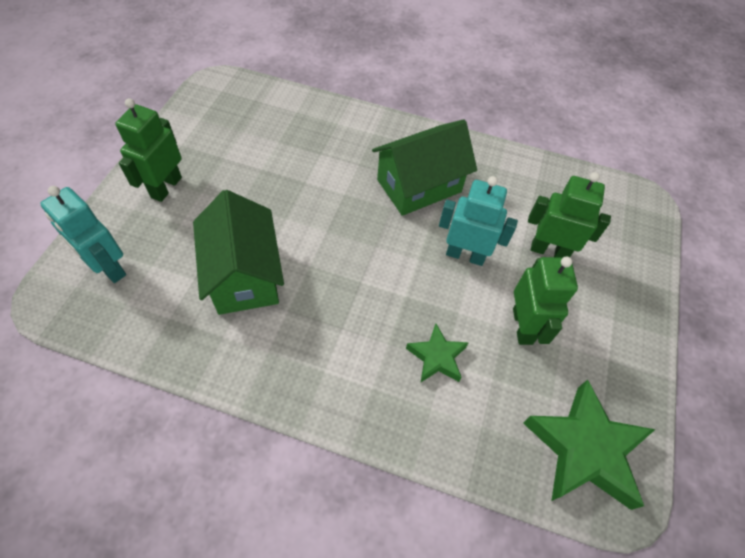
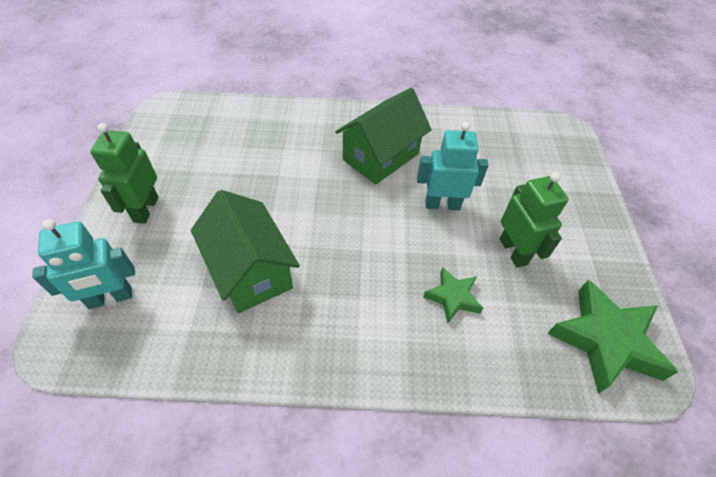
camera: 15 degrees left, 5 degrees down
turquoise robot [40,186,126,283] -> turquoise robot turned 45 degrees counterclockwise [32,219,135,309]
green robot [528,172,611,258] -> none

